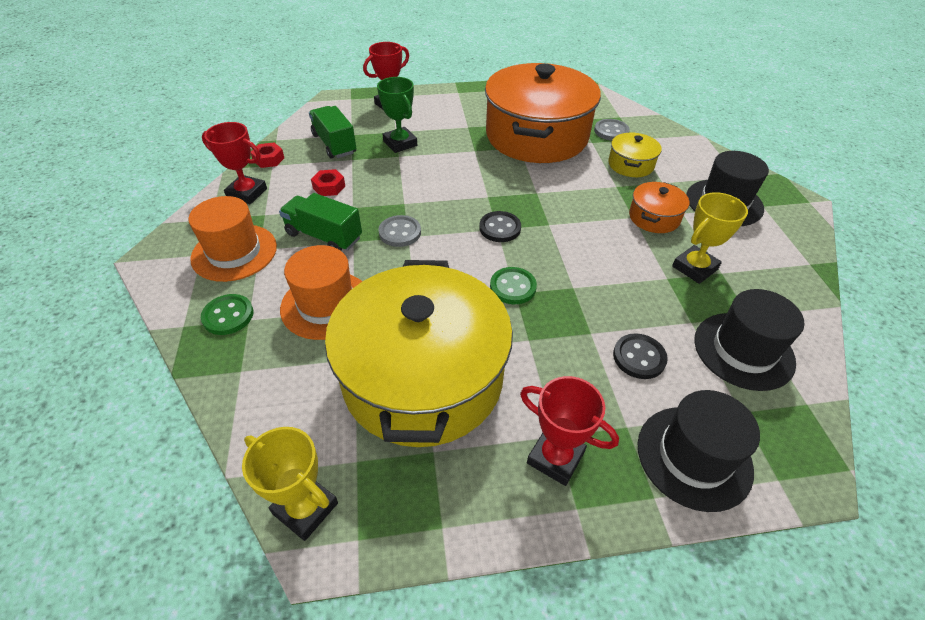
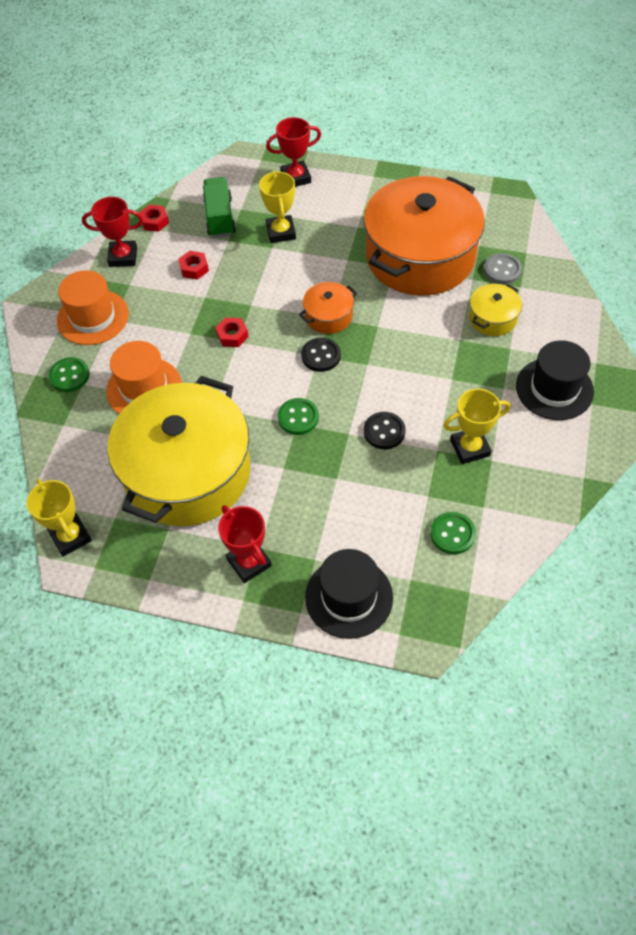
camera: 25 degrees right, 10 degrees up
red trophy [202,122,267,204] -> red trophy turned 45 degrees counterclockwise [82,197,143,267]
green truck [279,193,362,251] -> none
green trophy [377,77,417,153] -> yellow trophy [259,171,296,243]
grey button [379,215,421,247] -> red nut [216,317,249,347]
black button [613,333,668,379] -> black button moved to [364,412,405,449]
orange pot [629,182,689,233] -> orange pot moved to [299,282,357,334]
black hat [694,289,804,391] -> green button [430,512,476,554]

